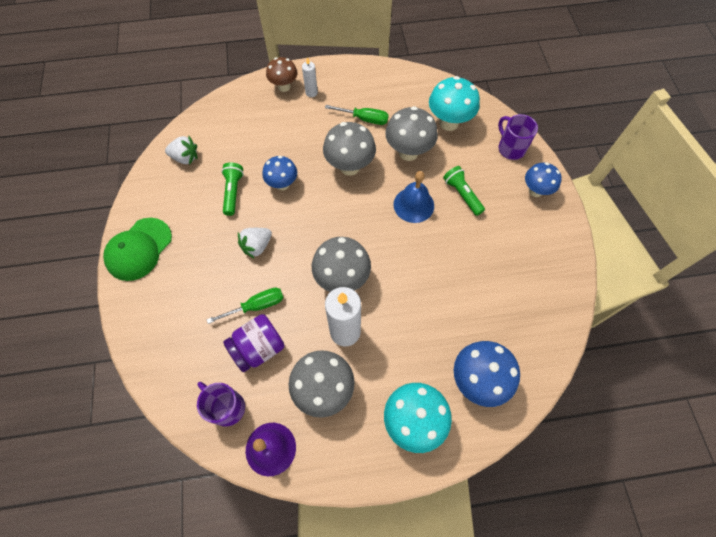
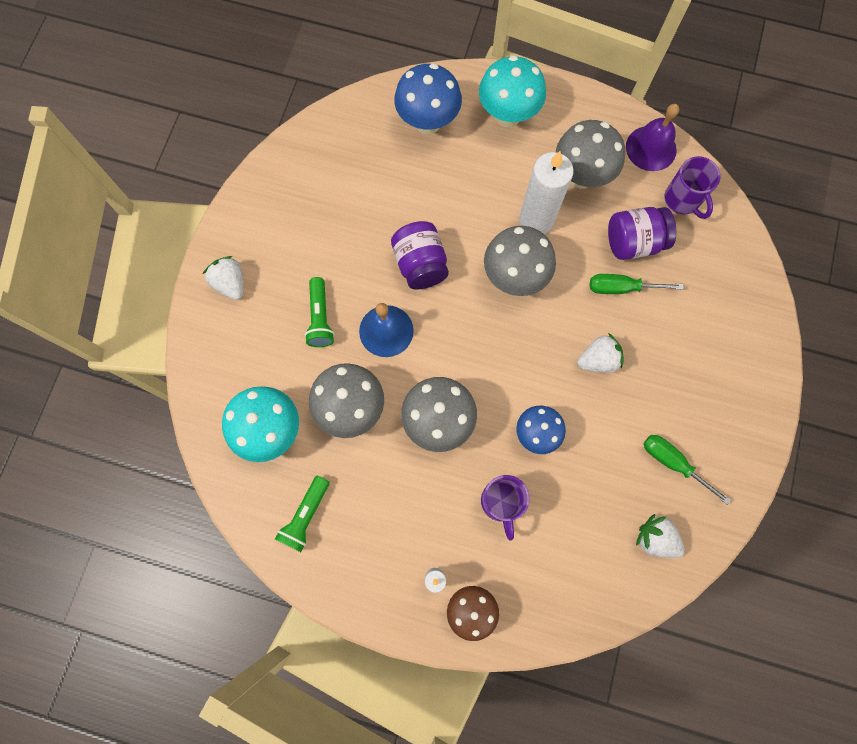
camera: 155 degrees left, 10 degrees up
green cap [103,218,172,281] -> none
green flashlight [221,162,244,216] -> green flashlight moved to [275,476,329,552]
green screwdriver [325,105,389,125] -> green screwdriver moved to [644,435,731,505]
purple mug [498,114,538,160] -> purple mug moved to [481,475,530,541]
blue mushroom [525,162,561,197] -> white strawberry [202,256,243,300]
none -> purple jar [391,221,449,290]

